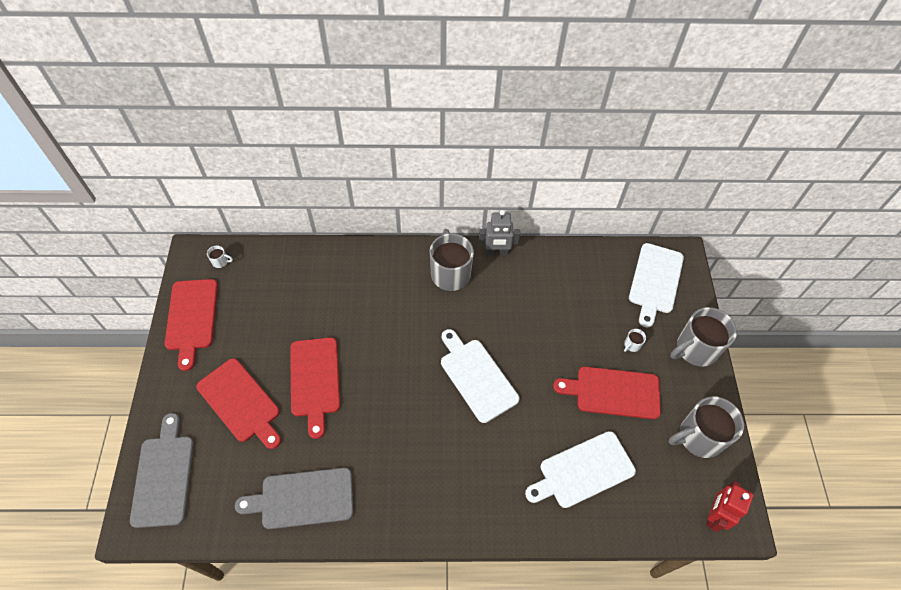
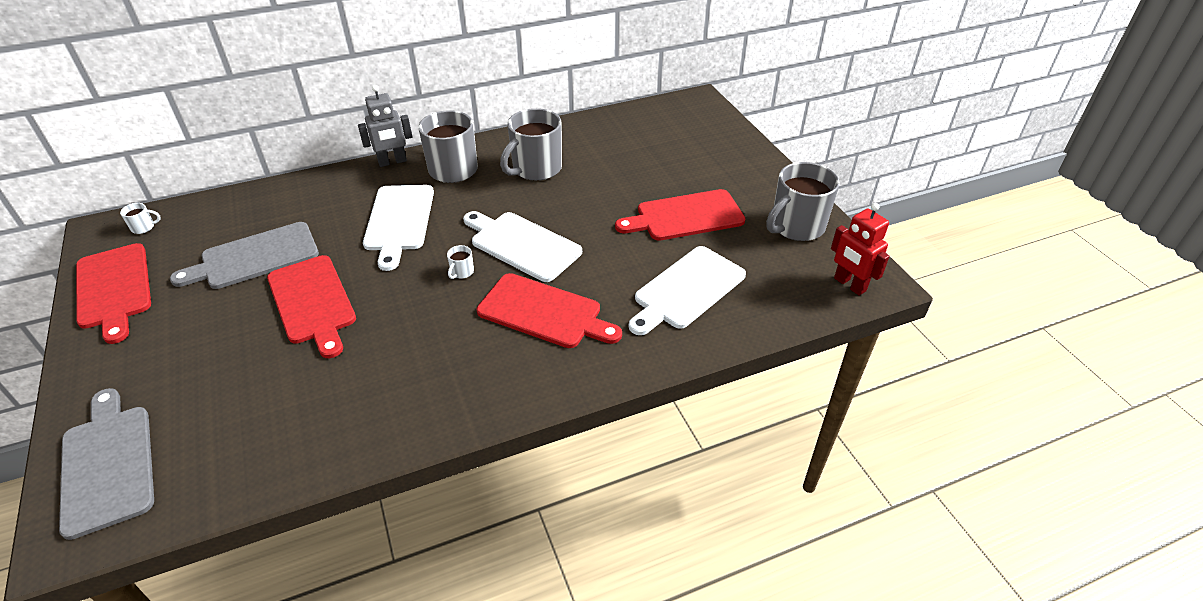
camera: 20 degrees left, 15 degrees down
red cutting board [196,358,281,449] -> red cutting board moved to [477,273,622,348]
grey cutting board [235,468,353,529] -> grey cutting board moved to [170,222,319,289]
grey robot [479,210,520,256] -> grey robot moved to [358,85,412,167]
white mug [624,329,646,352] -> white mug moved to [447,245,474,279]
white cutting board [629,243,684,328] -> white cutting board moved to [363,185,434,271]
grey mug [670,307,737,367] -> grey mug moved to [500,108,562,181]
red robot [706,481,753,532] -> red robot turned 45 degrees counterclockwise [831,203,889,296]

